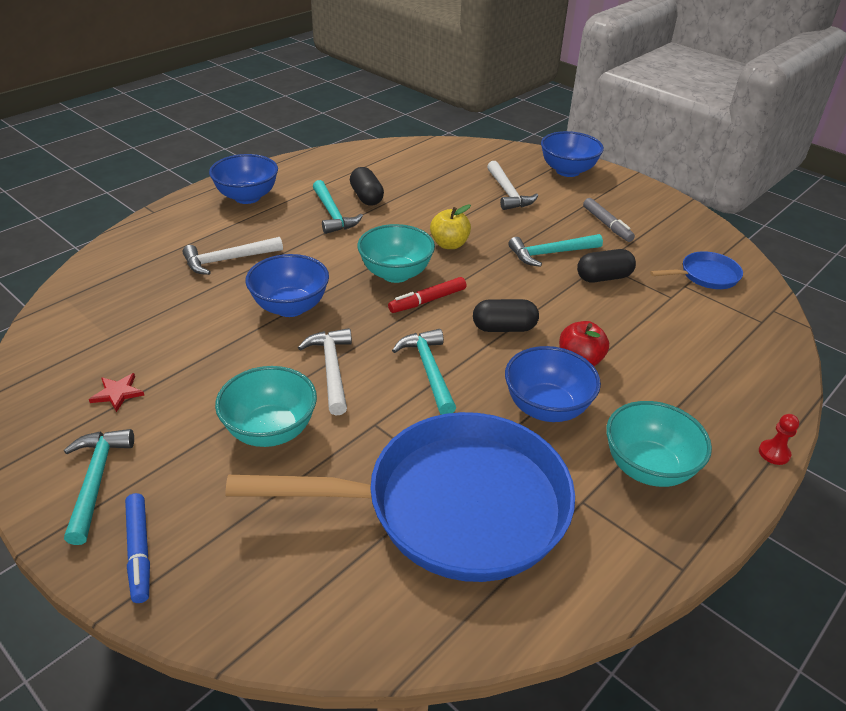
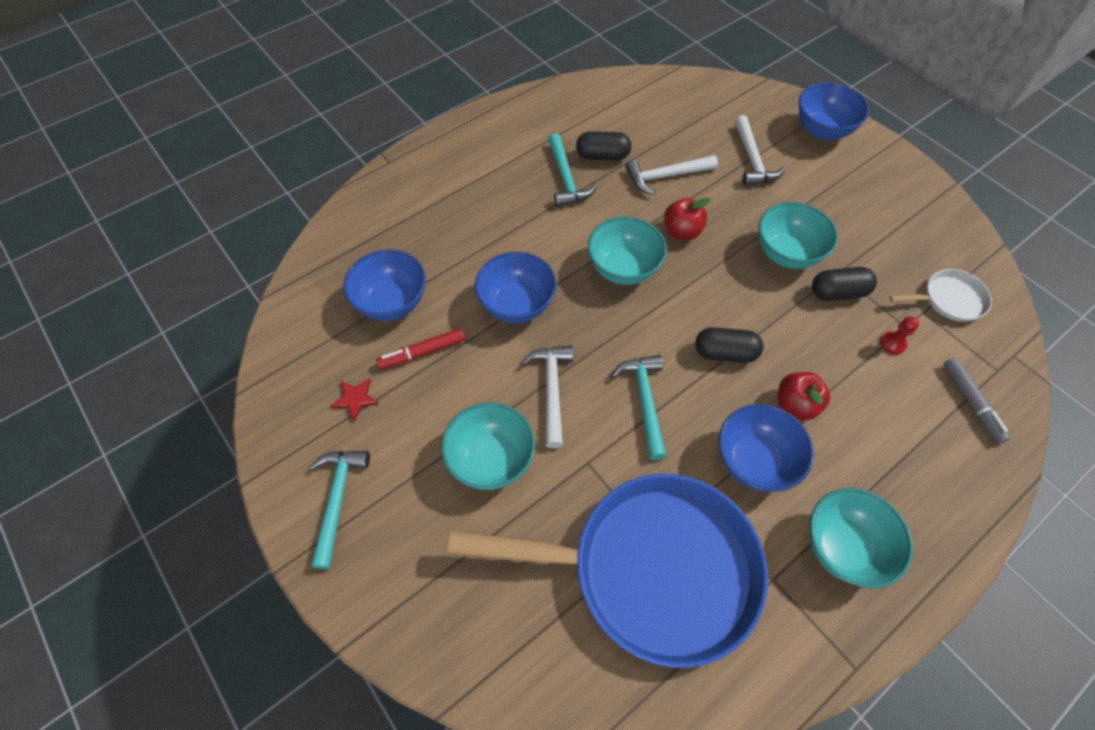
camera: 10 degrees right, 20 degrees up
blue marker [125,493,150,603] -> none
white hammer [183,237,283,275] -> white hammer moved to [625,155,718,195]
blue bowl [209,154,278,204] -> blue bowl moved to [343,249,426,321]
black capsule [350,167,384,206] -> black capsule turned 75 degrees counterclockwise [576,131,631,161]
red marker [388,277,466,313] -> red marker moved to [376,328,465,369]
yellow apple [430,204,471,249] -> red apple [664,198,711,240]
turquoise hammer [508,234,603,267] -> turquoise bowl [759,202,838,269]
grey marker [583,198,635,242] -> grey marker moved to [944,357,1011,444]
blue pan [650,251,743,289] -> white pan [890,269,992,322]
red pawn [759,414,799,465] -> red pawn moved to [880,316,919,355]

